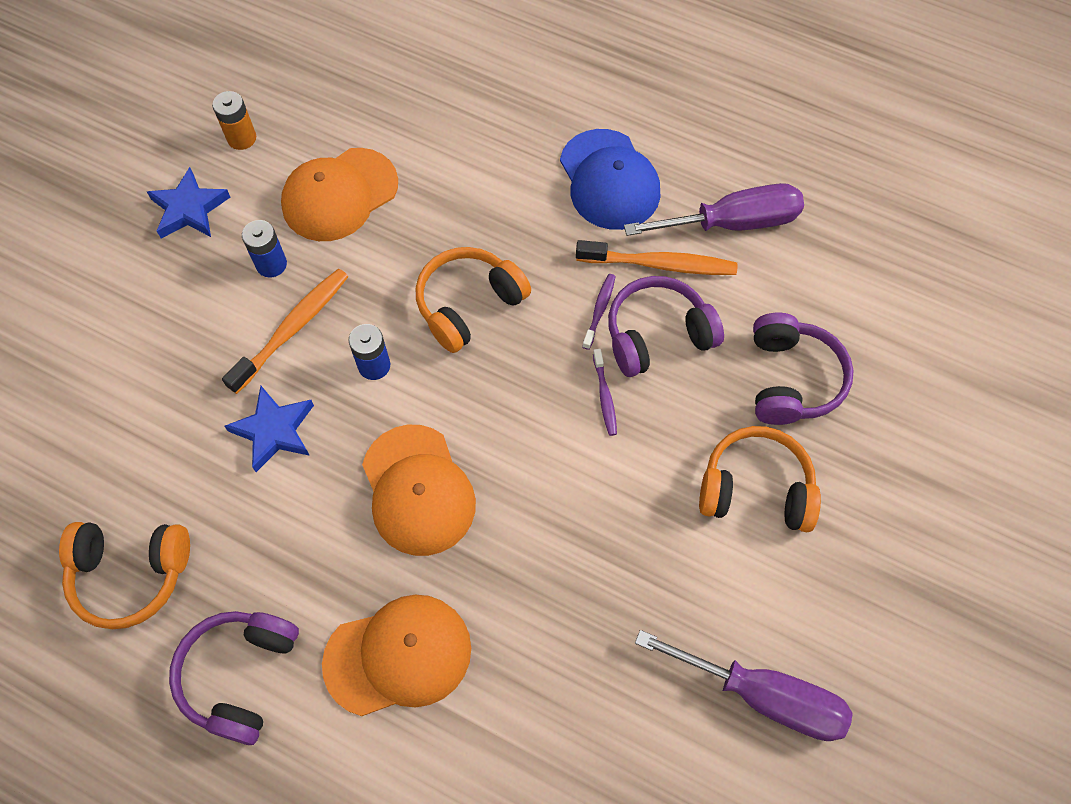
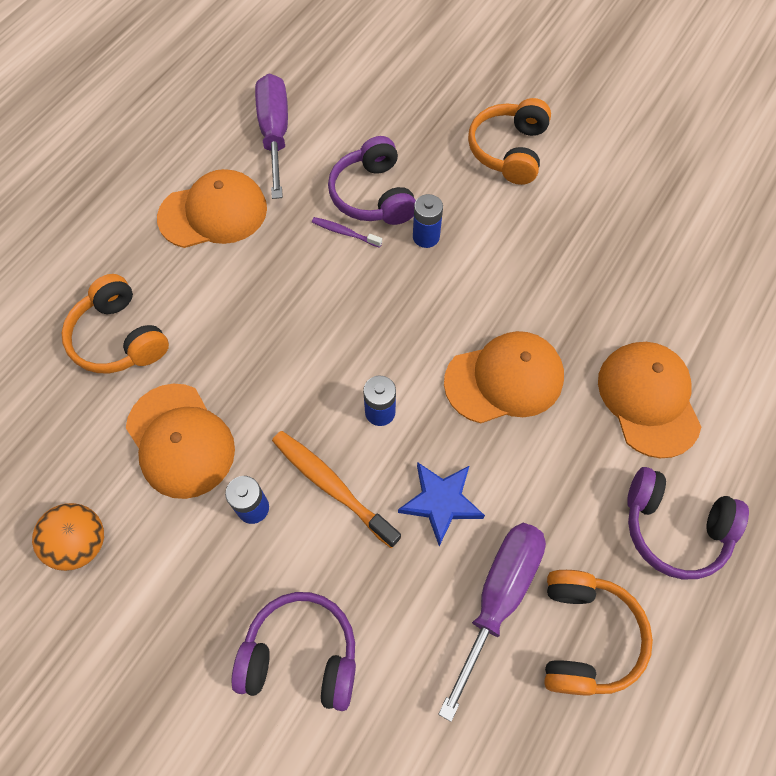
camera: 85 degrees left, 0 degrees up
blue star [147,167,231,239] -> none
orange battery [212,91,256,150] -> orange ball [32,503,104,571]
orange headphones [416,247,531,353] -> orange headphones moved to [62,274,169,373]
blue cap [560,129,660,230] -> orange cap [157,169,267,248]
orange toothbrush [576,240,737,275] -> none
purple toothbrush [593,349,617,436] -> blue battery [413,194,443,248]
purple screwdriver [635,630,853,741] -> purple screwdriver moved to [438,523,546,722]
purple headphones [753,313,854,425] -> purple headphones moved to [232,592,356,711]

